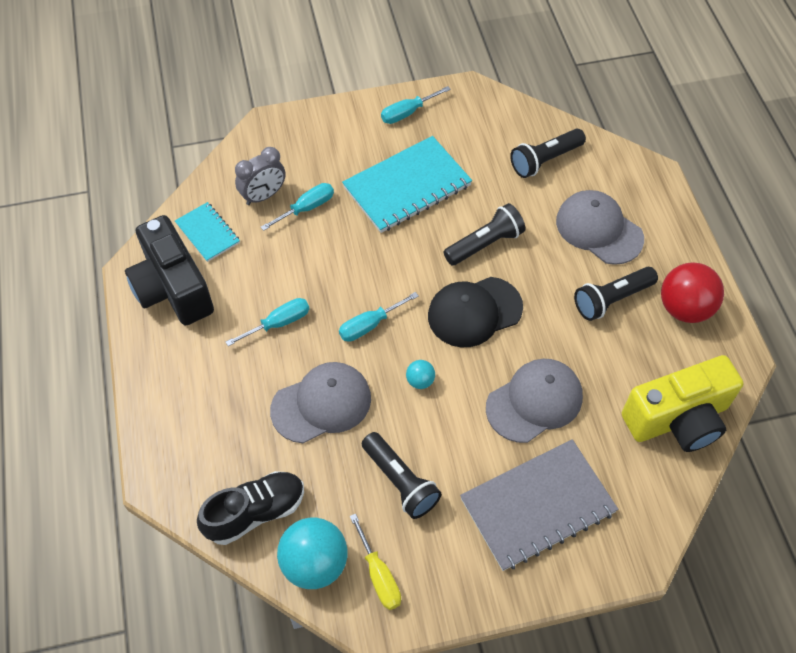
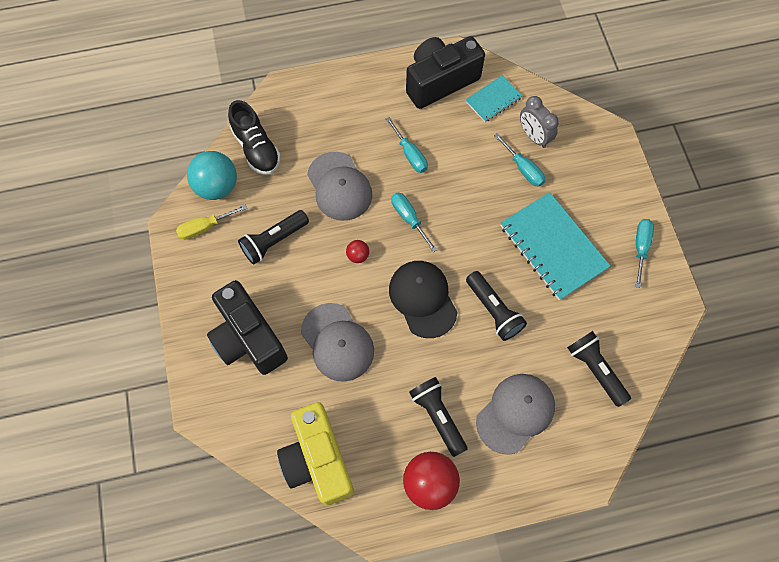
camera: 90 degrees right, 10 degrees up
turquoise screwdriver [381,86,451,124] -> turquoise screwdriver turned 45 degrees clockwise [636,219,654,288]
turquoise ball [406,360,435,389] -> red ball [346,240,369,263]
grey notebook [460,439,618,571] -> black camera [207,280,288,375]

